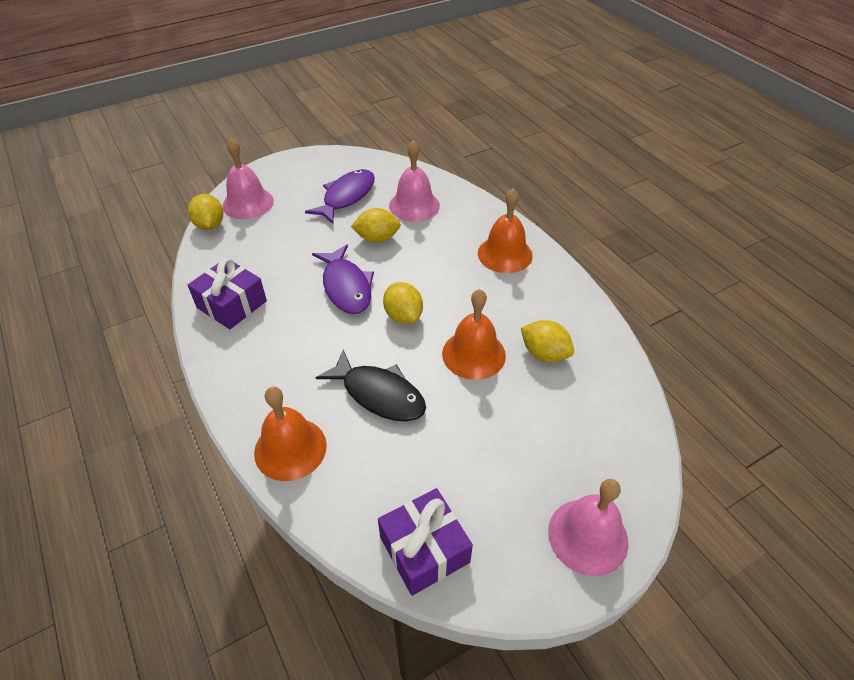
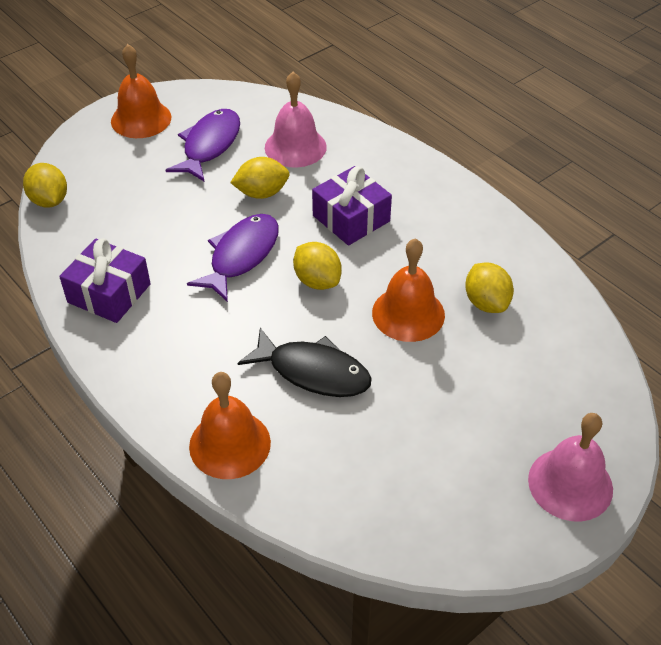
camera: 10 degrees left, 0 degrees up
pink bell [222,138,274,219] -> none
purple fish [312,244,374,314] -> purple fish turned 120 degrees counterclockwise [187,214,279,302]
purple gift [378,488,473,596] -> purple gift moved to [312,166,392,246]
orange bell [478,188,533,273] -> orange bell moved to [111,44,171,138]
yellow lemon [521,320,574,362] -> yellow lemon turned 45 degrees clockwise [465,262,514,313]

